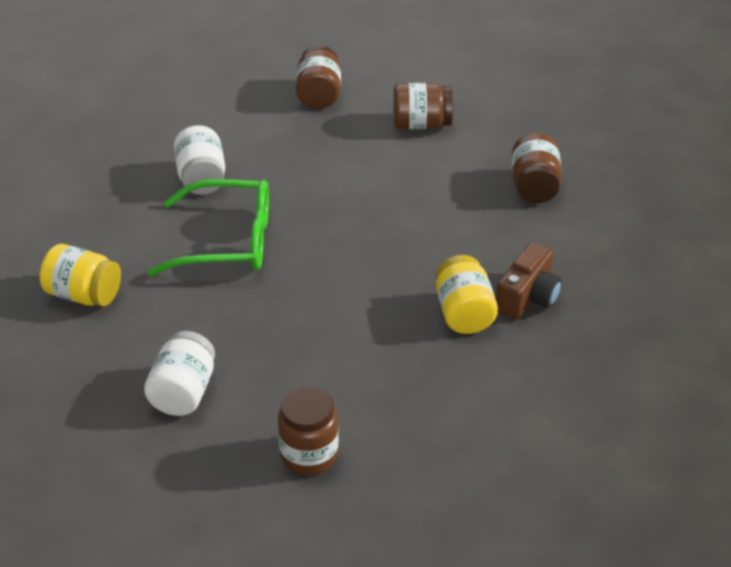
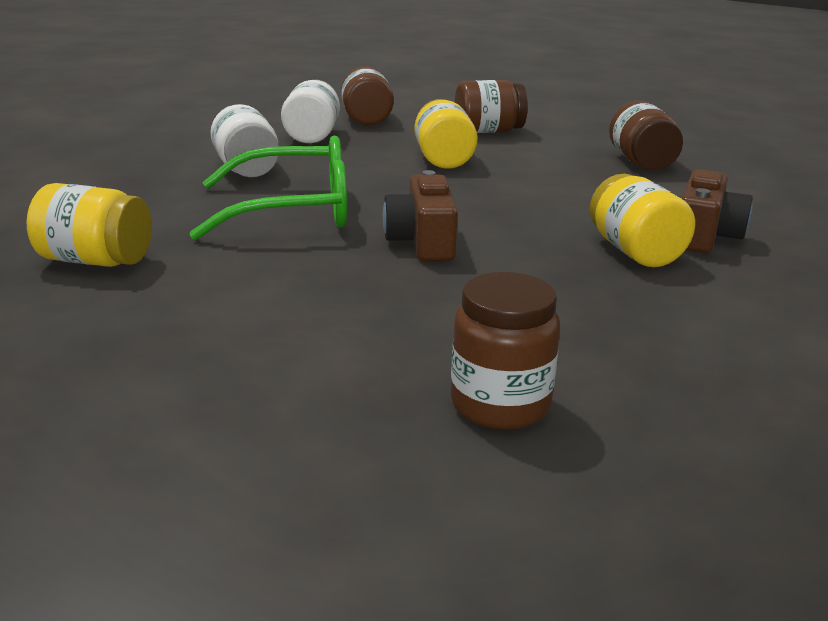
camera: 10 degrees left, 15 degrees down
white jar [144,331,215,416] -> white jar moved to [281,80,340,143]
none -> brown camera [383,170,458,261]
none -> yellow jar [415,99,478,169]

